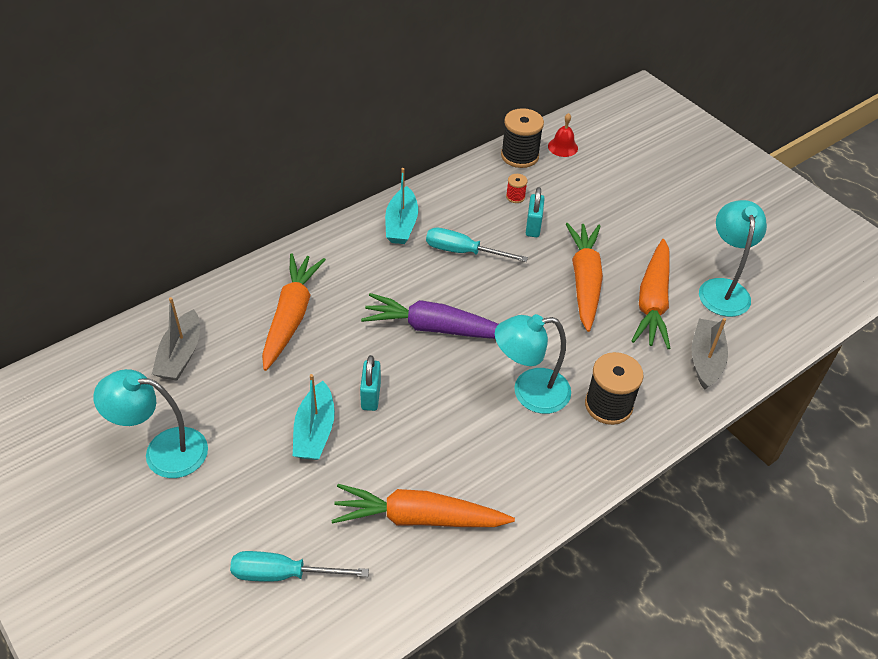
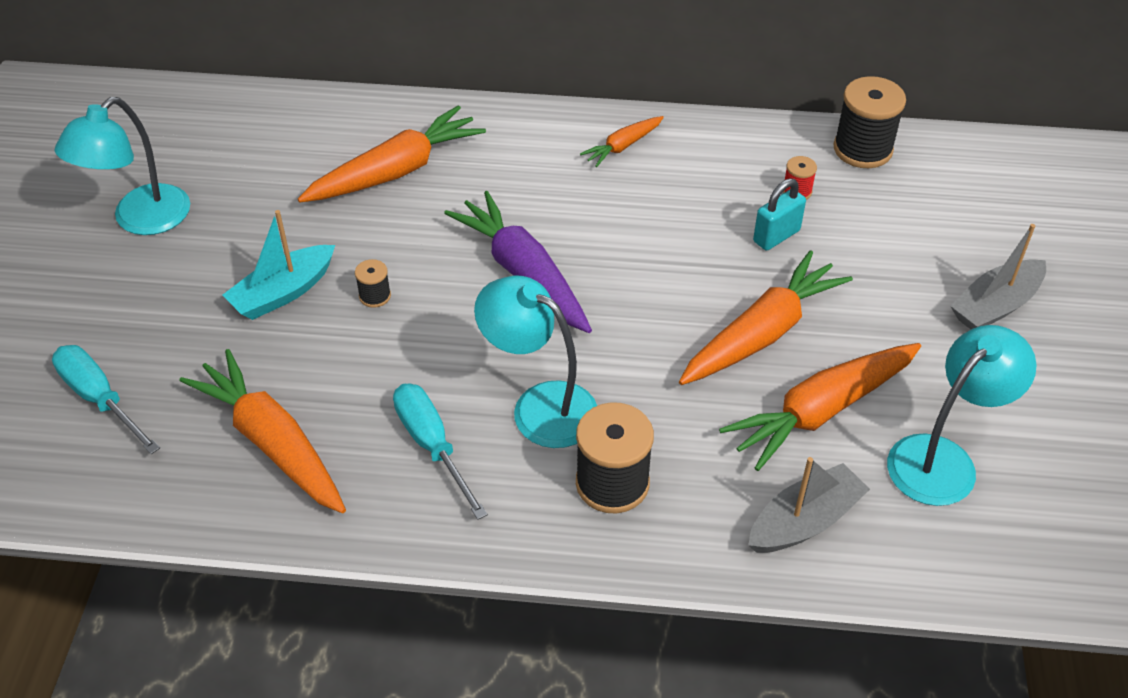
camera: 45 degrees right, 0 degrees up
turquoise lamp [93,369,208,478] -> turquoise lamp turned 105 degrees counterclockwise [55,97,190,235]
grey boat [152,297,200,381] -> grey boat moved to [950,224,1046,329]
turquoise padlock [360,355,381,411] -> black spool [355,259,391,308]
turquoise boat [385,168,418,244] -> orange carrot [580,116,664,167]
turquoise screwdriver [426,228,528,262] -> turquoise screwdriver moved to [393,384,488,520]
red bell [548,113,578,157] -> none

